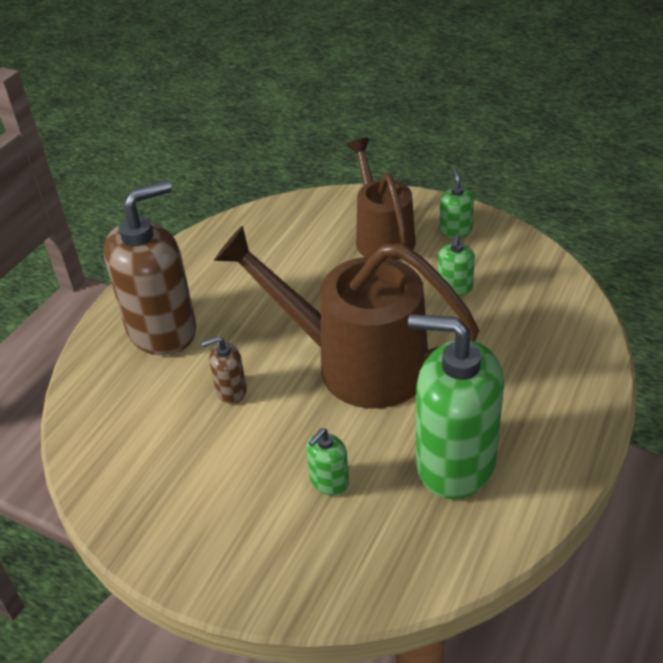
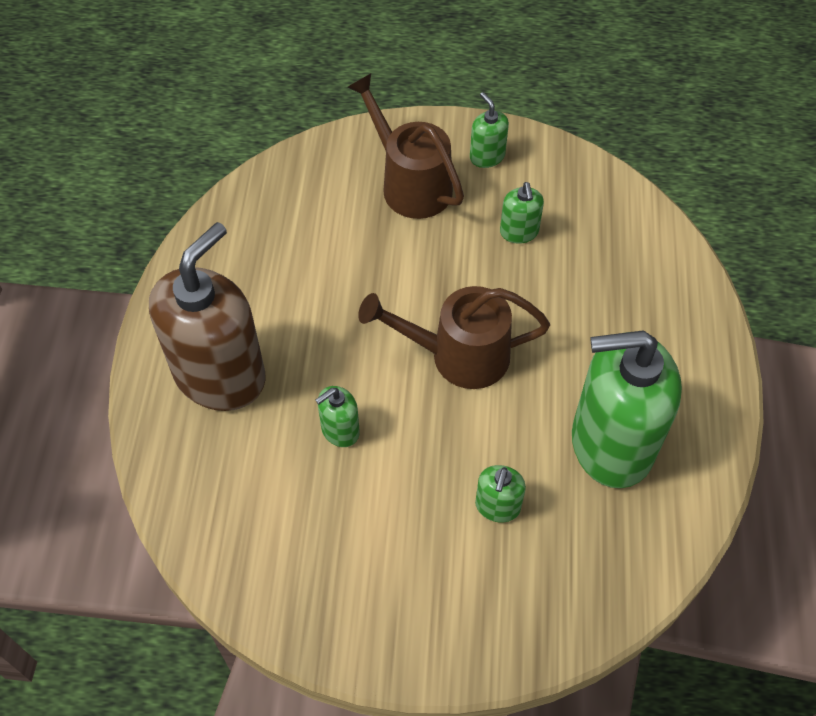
camera: 25 degrees left, 15 degrees up
brown soap dispenser [201,336,247,404] -> green soap dispenser [315,386,360,447]
brown watering can [214,226,479,409] -> brown watering can [358,286,550,389], size x0.63

